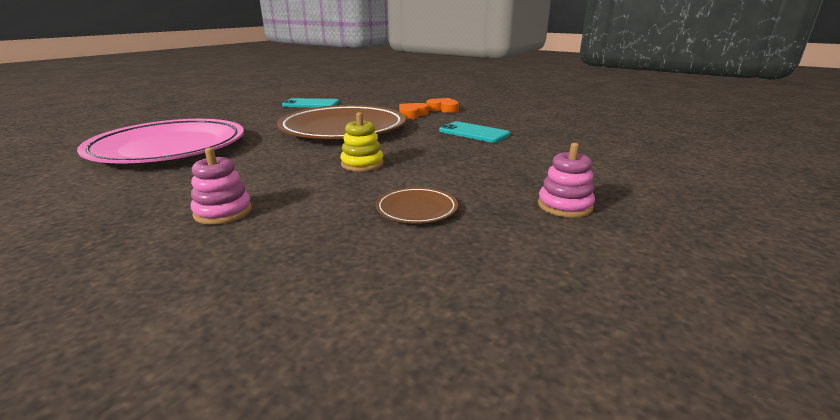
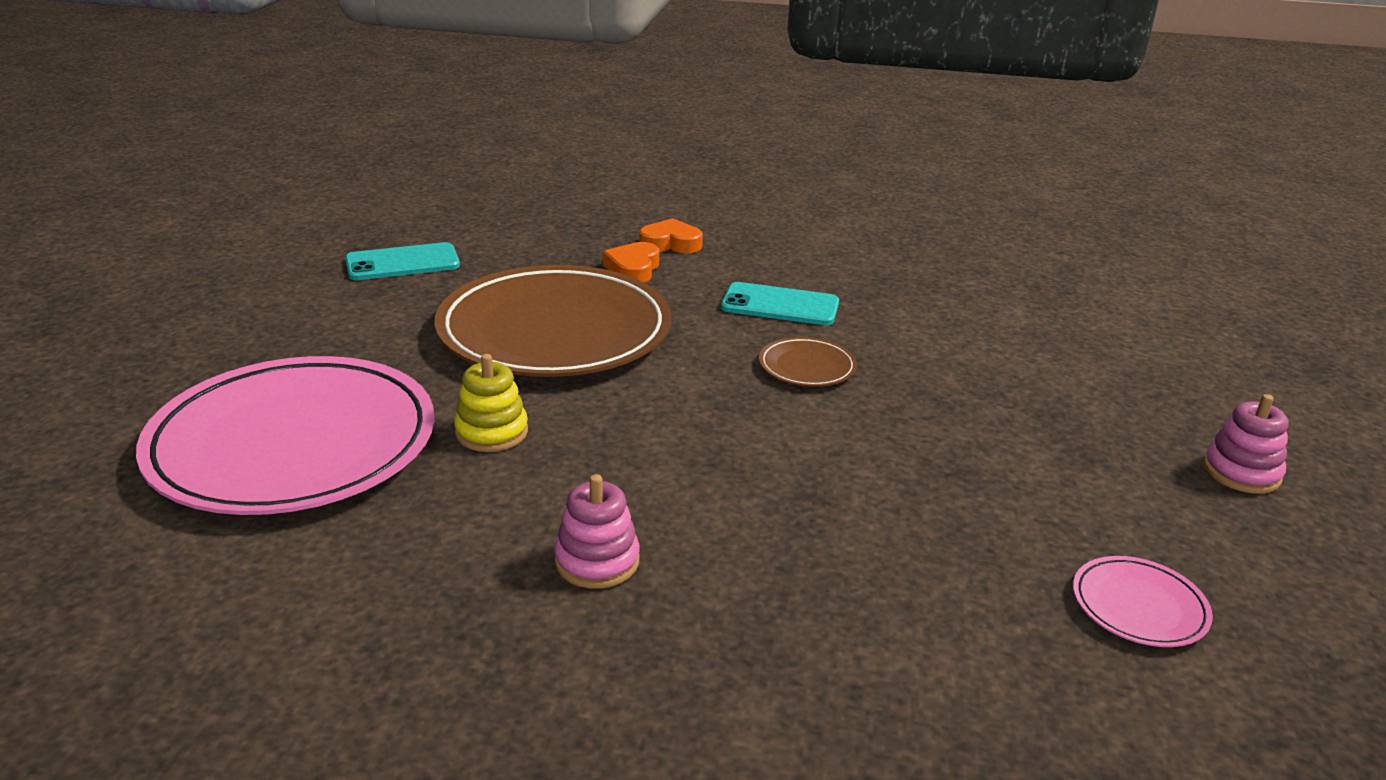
camera: 25 degrees left, 5 degrees up
yellow stacking toy [340,112,384,171] -> yellow stacking toy moved to [454,354,528,452]
brown plate [376,187,458,223] -> brown plate moved to [759,337,857,387]
pink stacking toy [538,143,595,218] -> pink stacking toy moved to [1203,394,1289,494]
none -> pink plate [1073,556,1213,647]

